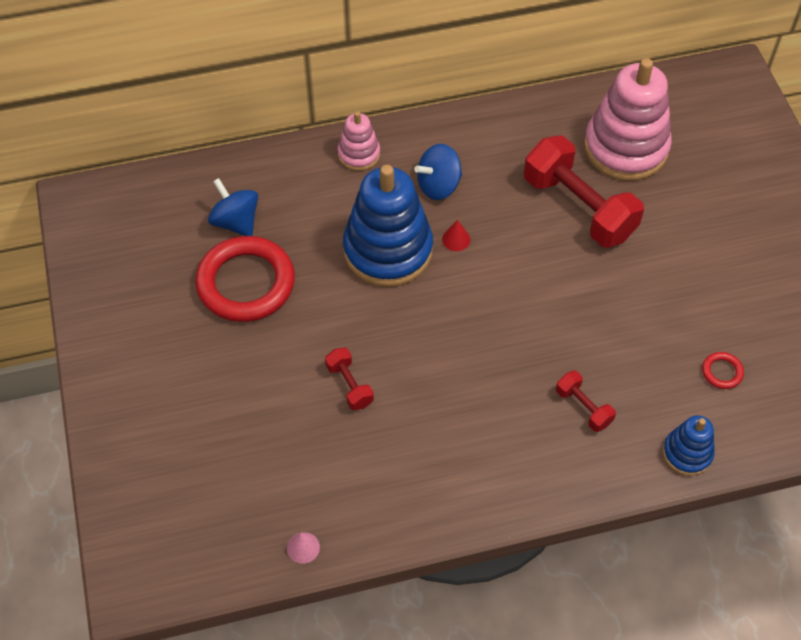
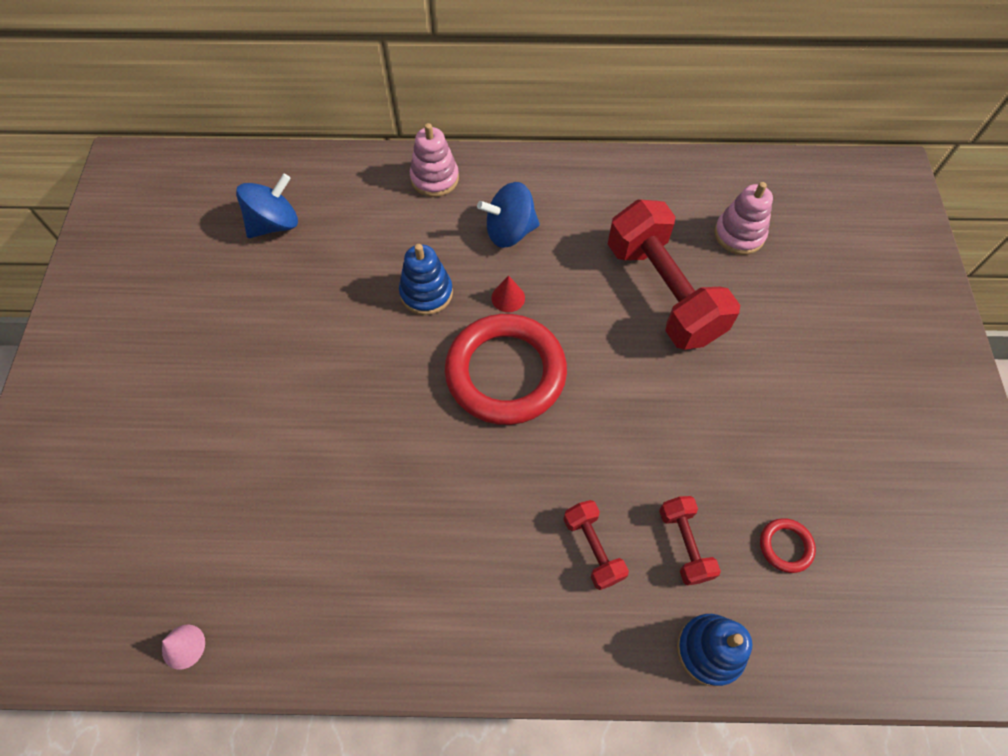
camera: 15 degrees right, 5 degrees up
red ring [195,236,295,322] -> red ring moved to [445,314,567,425]
blue spinning top [208,178,258,236] -> blue spinning top turned 75 degrees clockwise [236,174,298,238]
red dumbbell [325,348,374,410] -> red dumbbell moved to [659,496,721,586]
blue stacking toy [343,165,433,287] -> blue stacking toy [399,244,453,315], size x0.50
pink stacking toy [584,58,672,181] -> pink stacking toy [714,182,773,255], size x0.50

